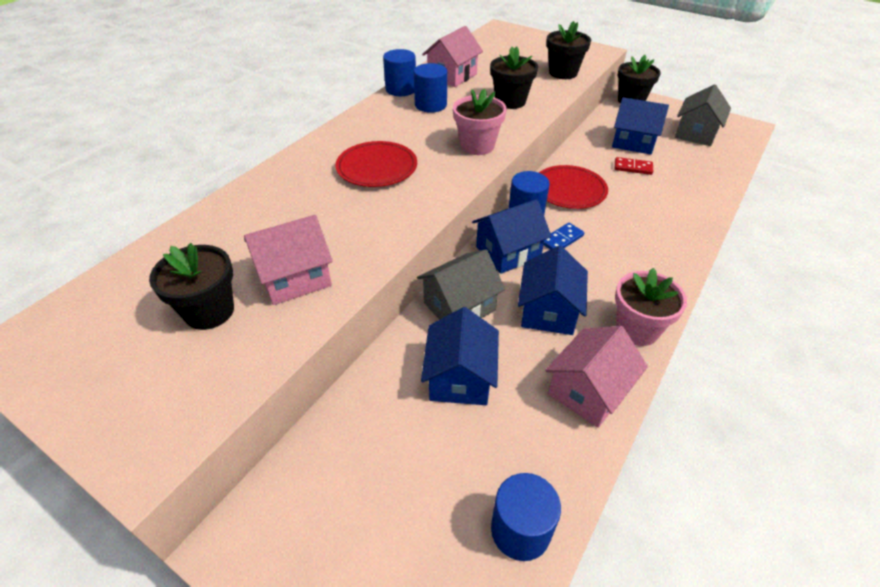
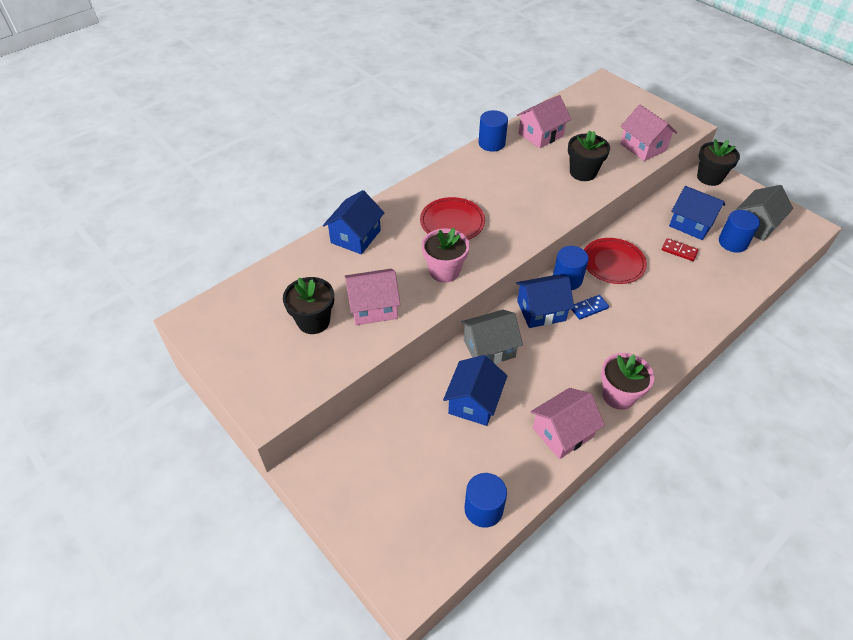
camera: 15 degrees right, 5 degrees up
blue cylinder [414,63,447,113] -> blue cylinder moved to [719,210,760,253]
pink flower pot [453,89,507,155] -> pink flower pot moved to [422,228,470,283]
blue house [518,246,588,335] -> blue house moved to [323,190,384,254]
black flower pot [546,21,591,79] -> pink house [620,105,677,161]

